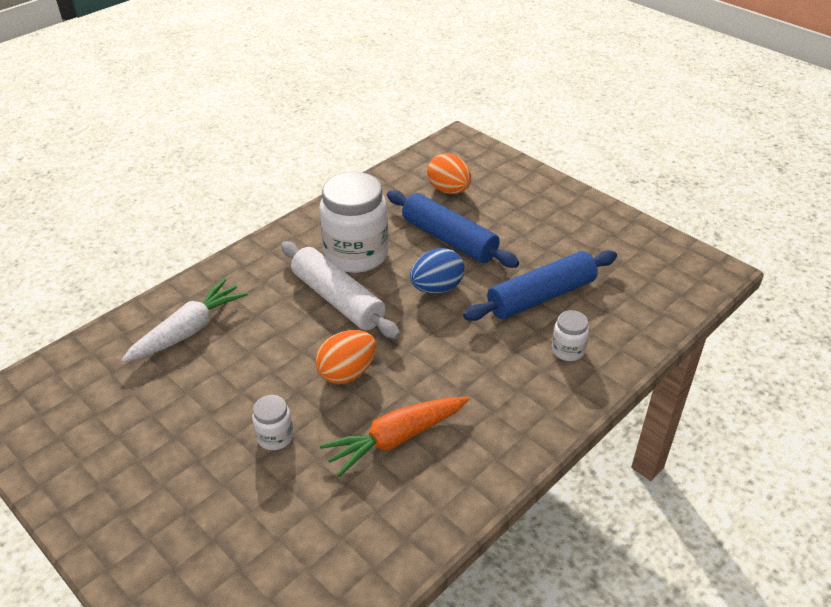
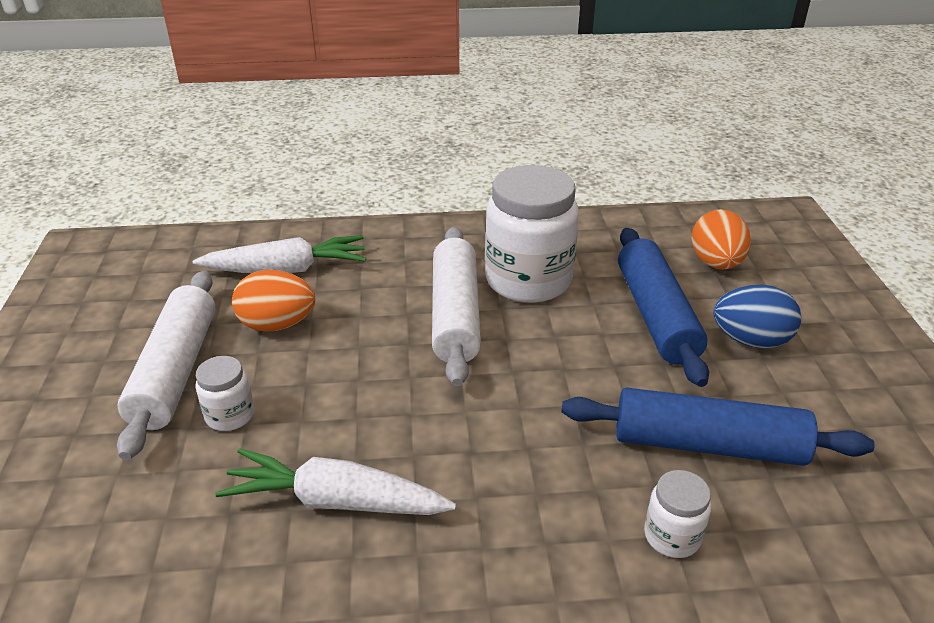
camera: 40 degrees right, 5 degrees down
orange egg [315,330,376,384] -> orange egg moved to [232,270,315,332]
orange carrot [319,397,469,477] -> white carrot [215,448,456,515]
blue egg [410,248,465,294] -> blue egg moved to [713,285,801,348]
none -> white rolling pin [117,271,215,460]

